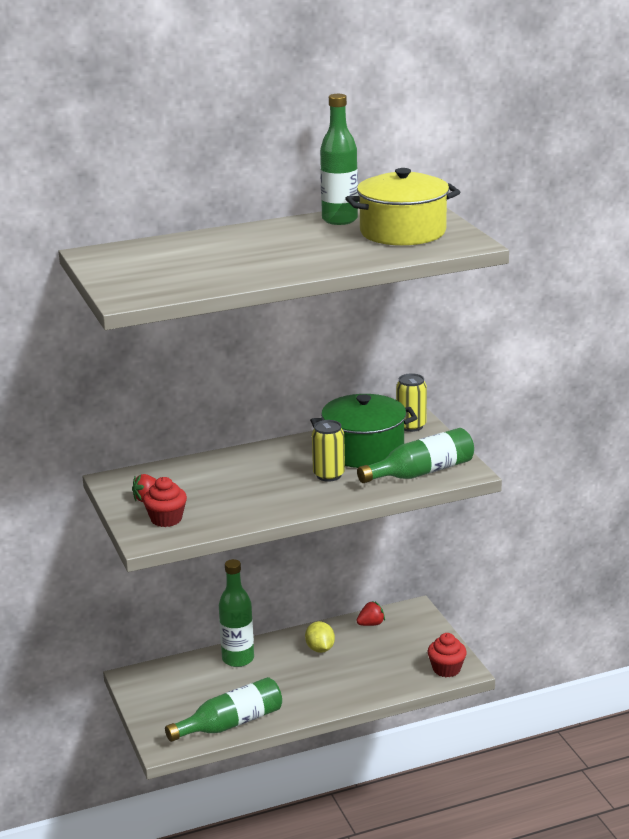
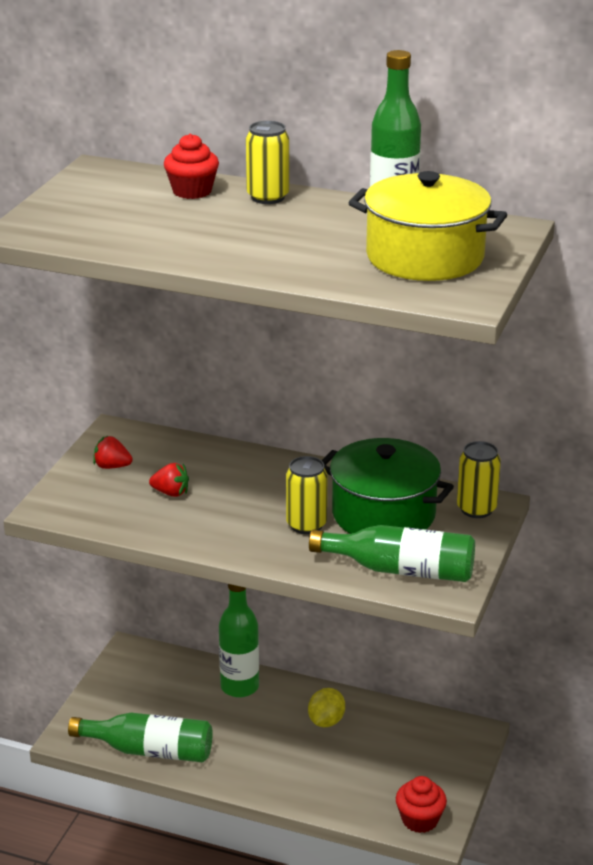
camera: 40 degrees right, 5 degrees up
red cupcake [143,477,187,527] -> red cupcake moved to [164,134,219,199]
red strawberry [356,601,385,626] -> red strawberry moved to [149,463,189,497]
none -> yellow can [246,121,289,204]

